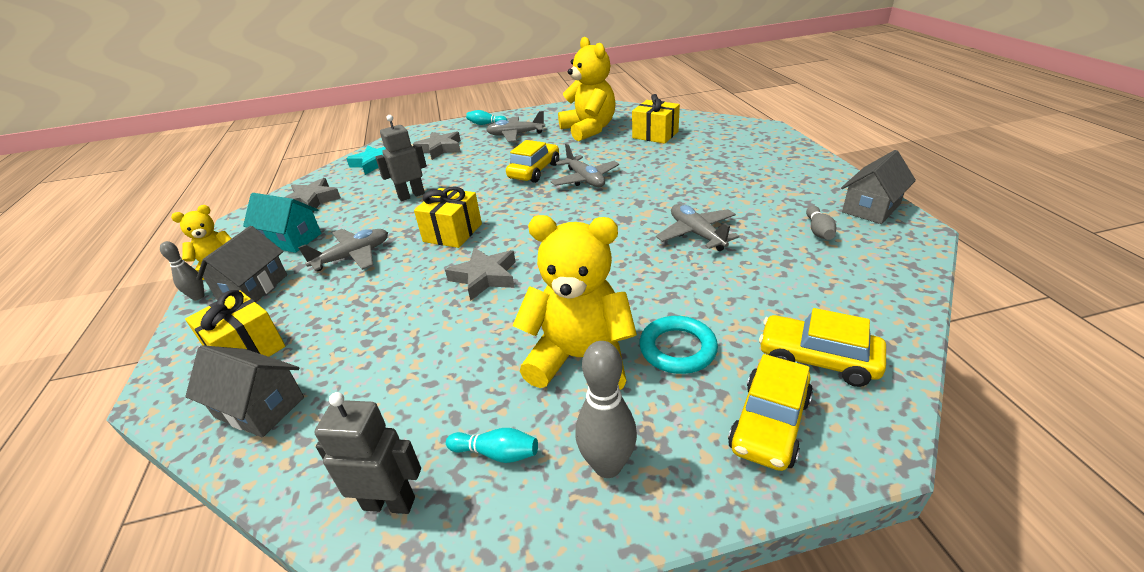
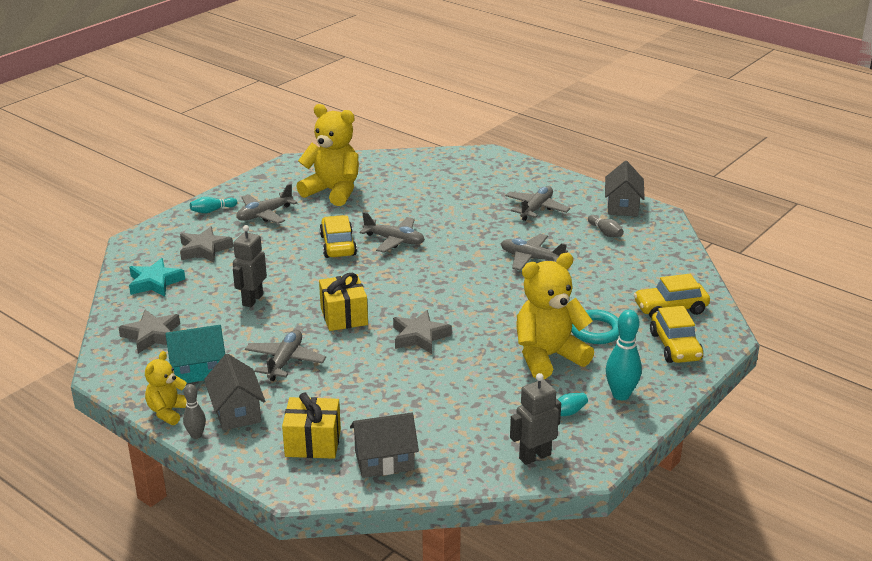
camera: 40 degrees left, 5 degrees down
grey bowling pin [575,341,637,478] -> turquoise bowling pin [606,310,642,400]
yellow gift [632,94,680,144] -> none
none -> grey plane [505,186,570,221]

